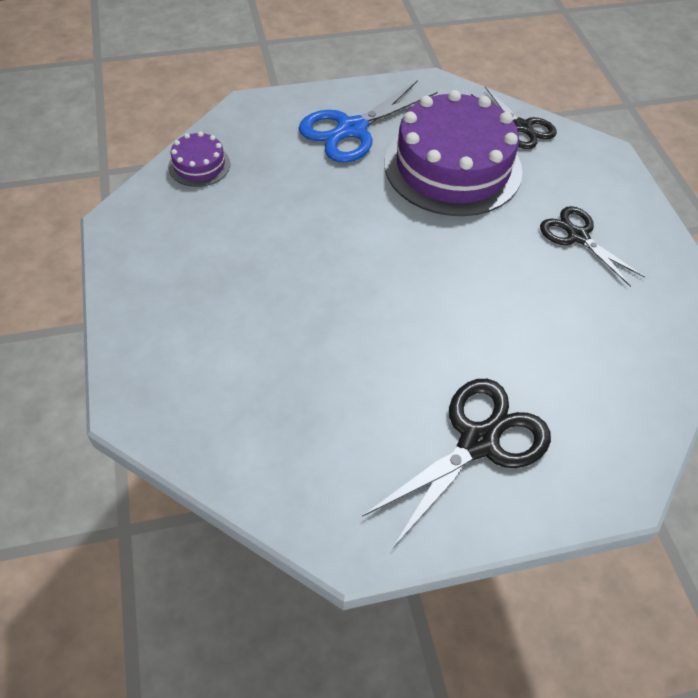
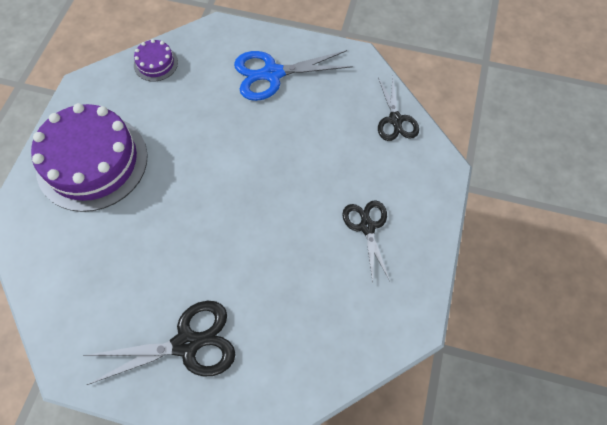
camera: 30 degrees right, 10 degrees up
purple cake [385,90,522,216] -> purple cake moved to [31,103,148,212]

